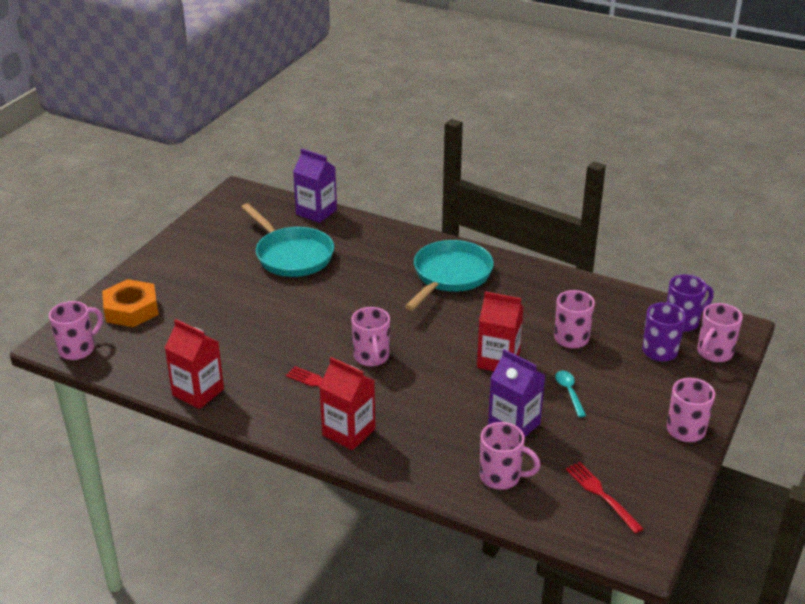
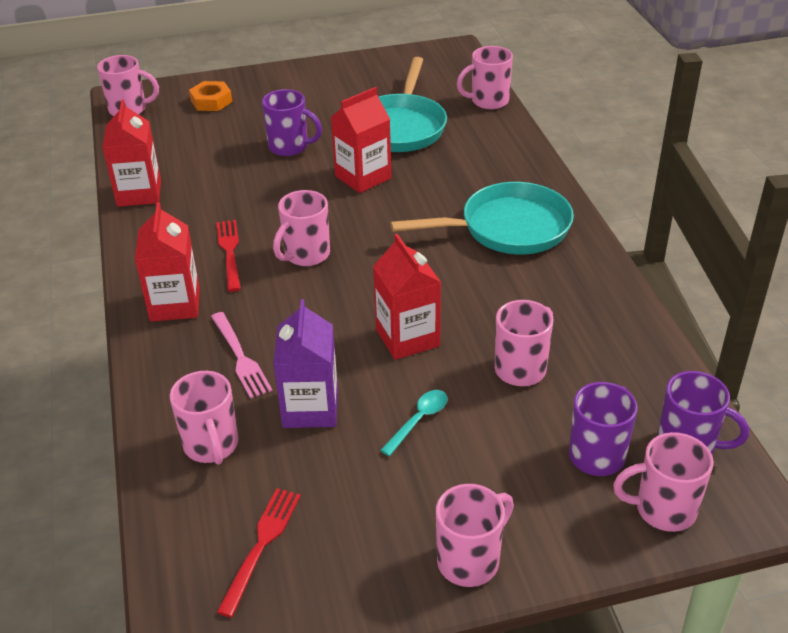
camera: 50 degrees right, 5 degrees up
orange nut [102,279,158,327] -> orange nut [189,81,232,111], size x0.66
purple carton [293,149,337,223] -> pink mug [457,46,513,109]
none -> pink fork [211,312,272,399]
none -> purple mug [262,89,322,156]
none -> red carton [331,87,391,193]

